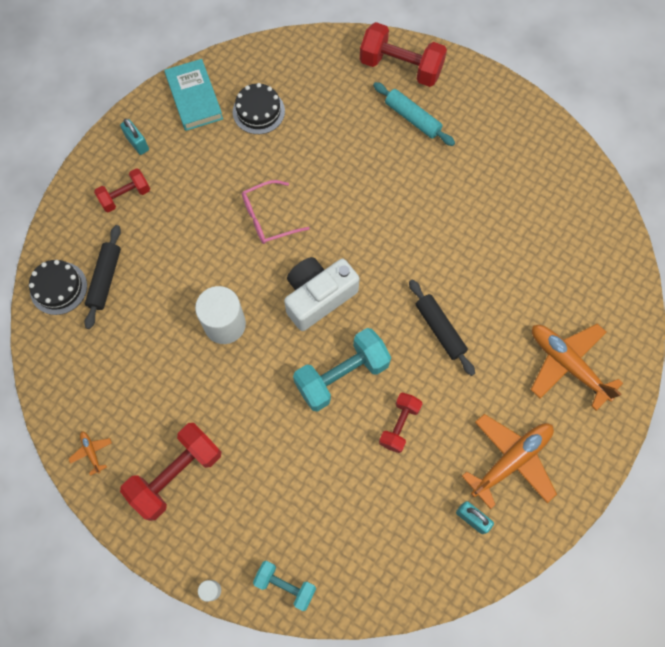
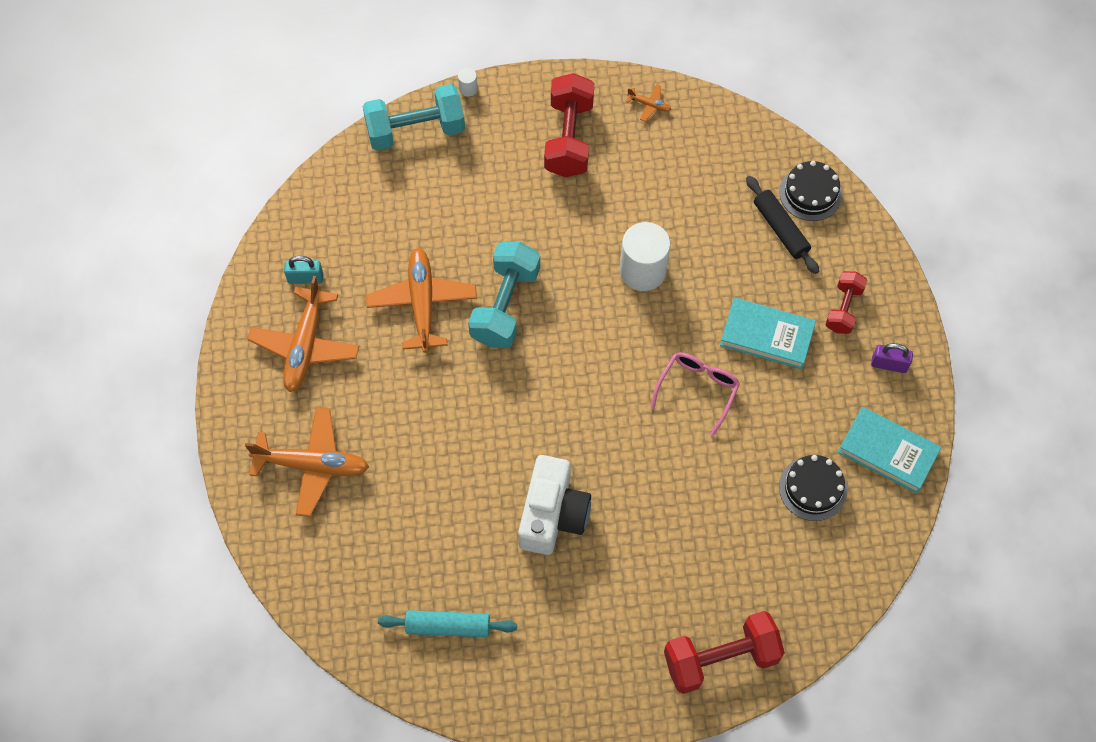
camera: 140 degrees right, 5 degrees down
turquoise padlock [120,118,149,155] -> purple padlock [871,343,913,373]
turquoise dumbbell [253,561,316,611] -> turquoise dumbbell [363,84,465,151], size x1.69
white camera [284,257,360,331] -> white camera moved to [518,455,591,555]
turquoise rolling pin [373,82,455,146] -> turquoise rolling pin moved to [378,610,517,637]
red dumbbell [379,393,423,453] -> orange plane [366,248,477,353]
black rolling pin [409,280,475,376] -> none
none -> turquoise book [720,298,816,369]

